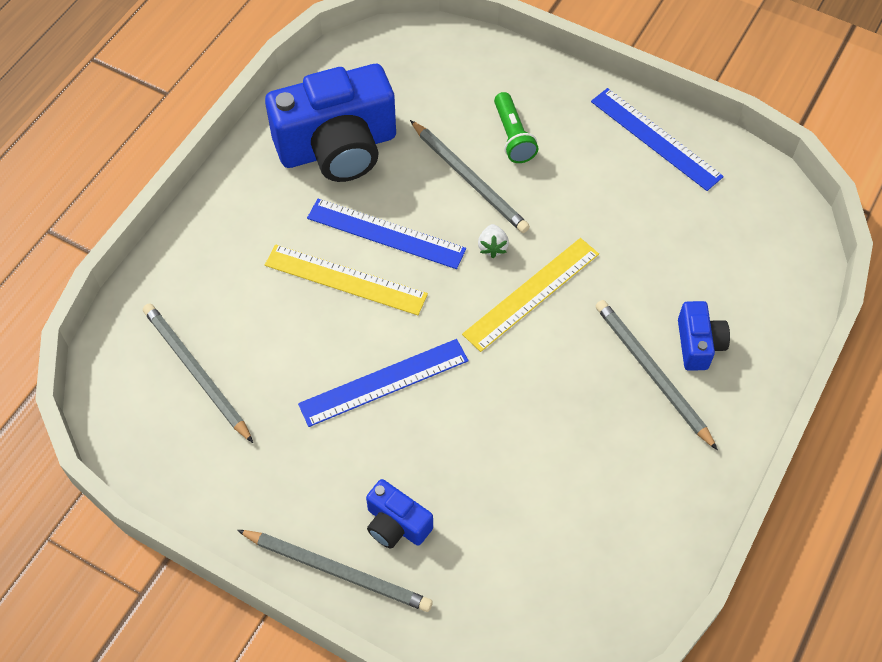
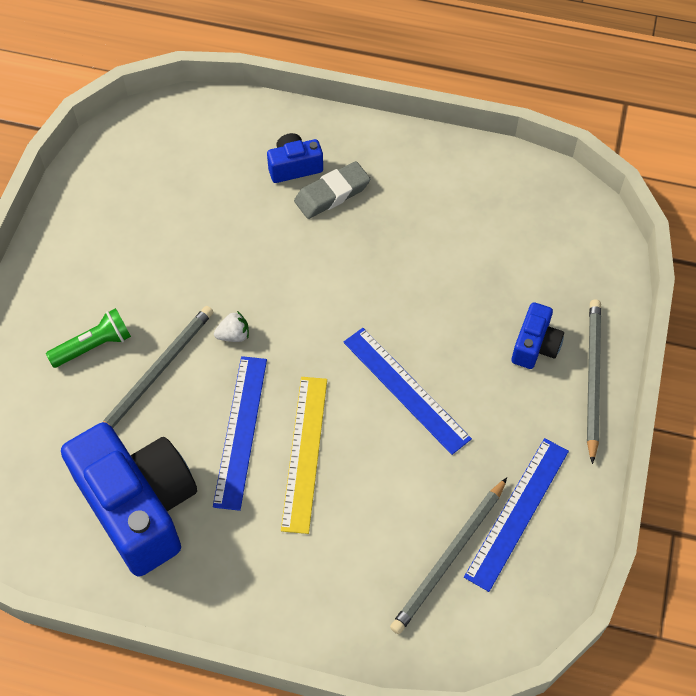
camera: 105 degrees left, 0 degrees up
yellow ruler [462,238,599,352] -> none
blue ruler [591,88,724,191] -> blue ruler moved to [464,438,569,592]
grey pencil [595,300,718,450] -> grey eraser [294,161,370,219]

